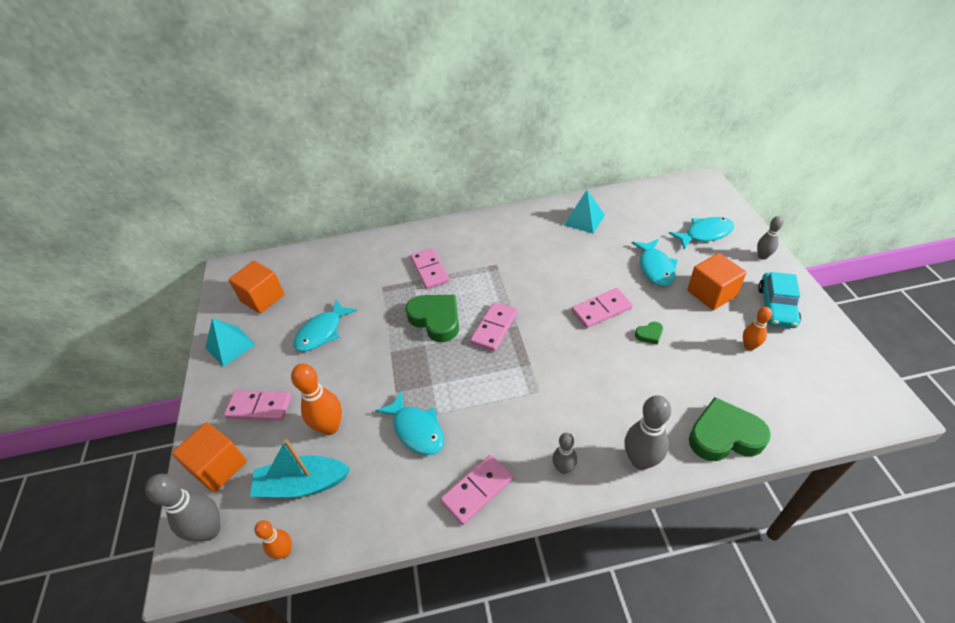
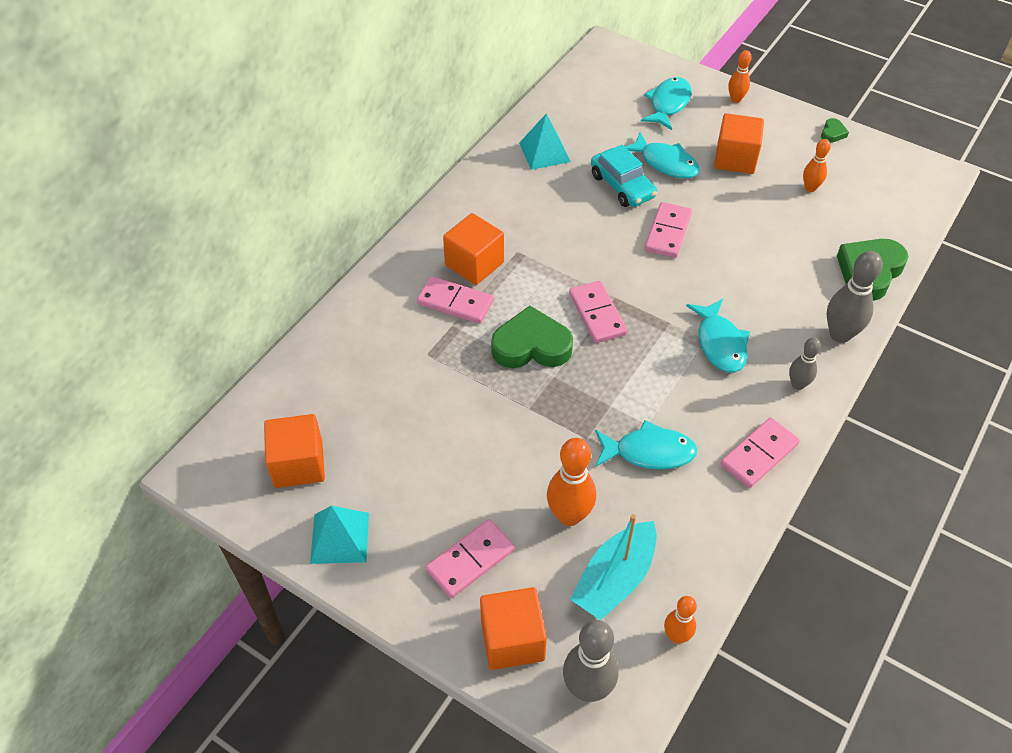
camera: 50 degrees left, 5 degrees up
turquoise fish [293,300,357,352] -> turquoise fish moved to [686,299,750,373]
pink domino [440,455,513,525] -> pink domino turned 45 degrees clockwise [721,418,800,488]
green heart [635,322,663,344] -> green heart moved to [821,118,849,143]
grey bowling pin [757,216,783,260] -> orange bowling pin [728,50,752,103]
turquoise car [758,272,801,328] -> turquoise car moved to [591,145,657,207]
none -> orange cube [443,213,504,285]

